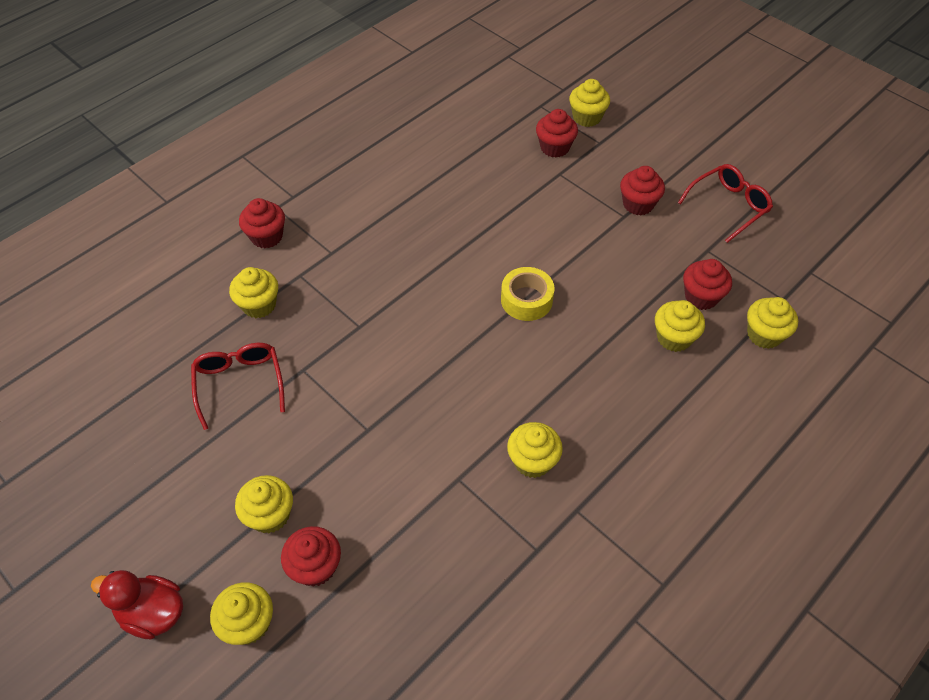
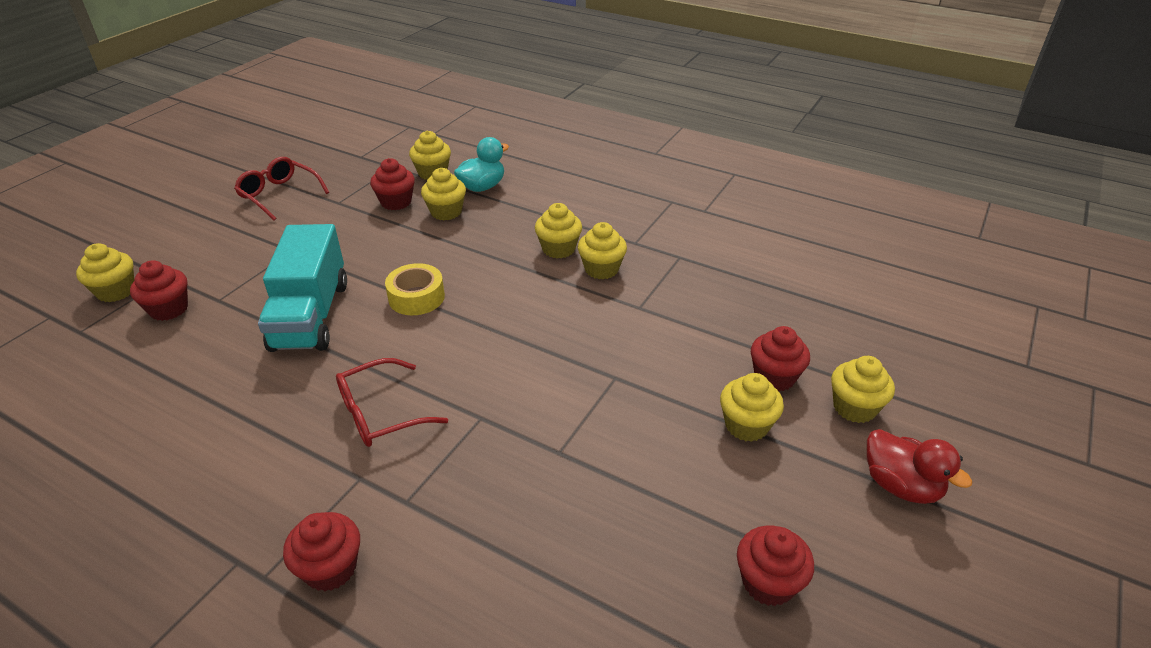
camera: 105 degrees left, 15 degrees down
red duck [91,570,183,639] -> red duck turned 45 degrees counterclockwise [867,429,973,504]
red glasses [191,343,285,430] -> red glasses moved to [336,358,448,447]
yellow cupcake [229,267,278,318] -> yellow cupcake moved to [535,203,582,258]
red cupcake [620,166,665,215] -> red cupcake moved to [737,526,814,606]
none -> turquoise truck [258,224,347,352]
none -> turquoise duck [454,137,509,192]

